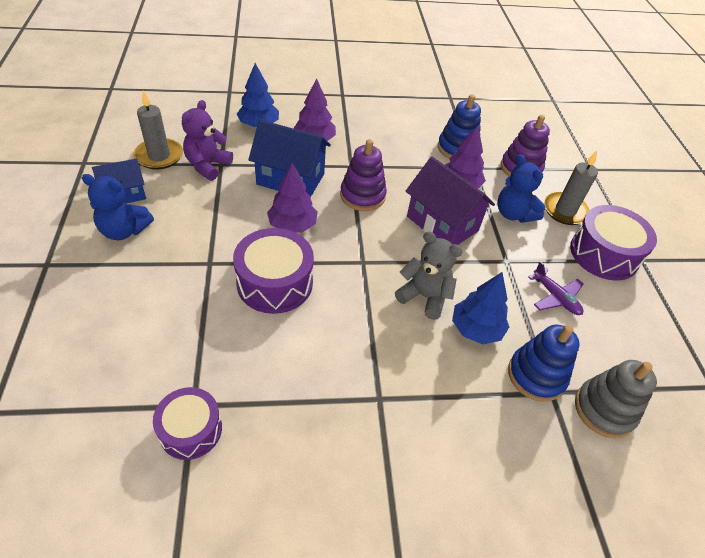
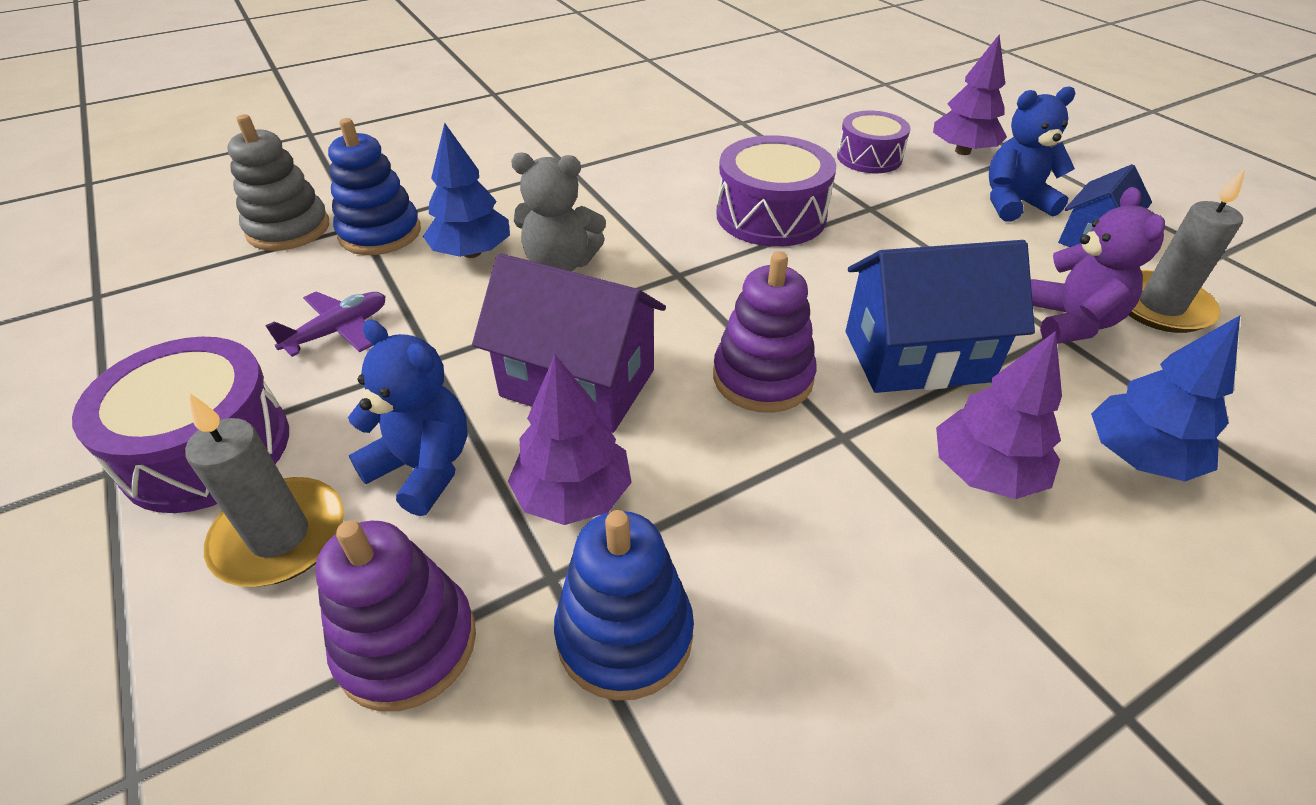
camera: 160 degrees right, 5 degrees down
purple drum [153,387,222,460] -> purple drum moved to [837,111,910,173]
purple tree [267,163,318,233] -> purple tree moved to [933,35,1007,155]
purple plane [528,261,584,315] -> purple plane turned 105 degrees clockwise [265,292,385,357]

